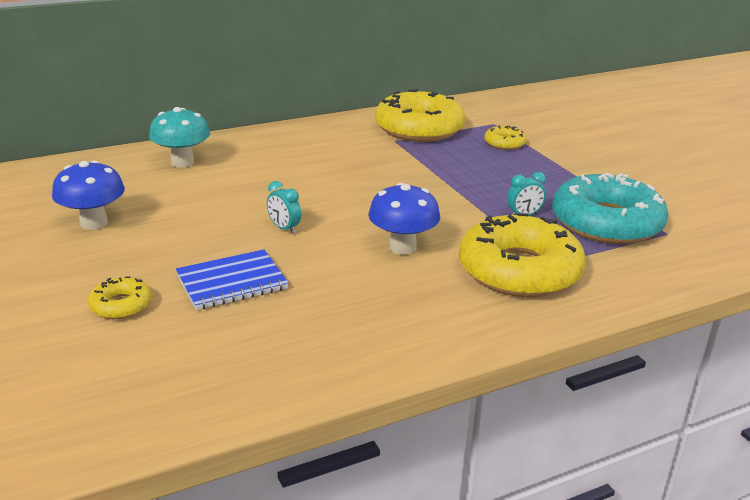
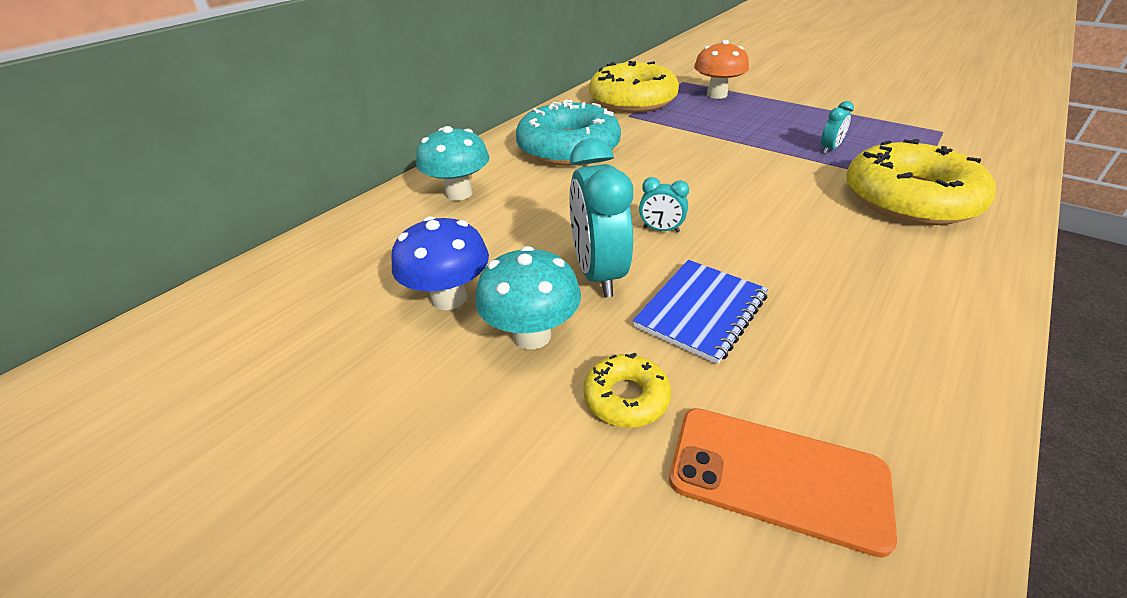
camera: 25 degrees left, 10 degrees up
blue mushroom [368,183,440,255] -> none
yellow donut [484,125,527,150] -> orange mushroom [694,40,749,99]
turquoise donut [552,172,669,244] -> turquoise donut moved to [516,100,621,166]
none -> turquoise mushroom [475,246,581,349]
none -> turquoise clock [569,138,633,298]
none -> orange phone [669,408,897,558]

